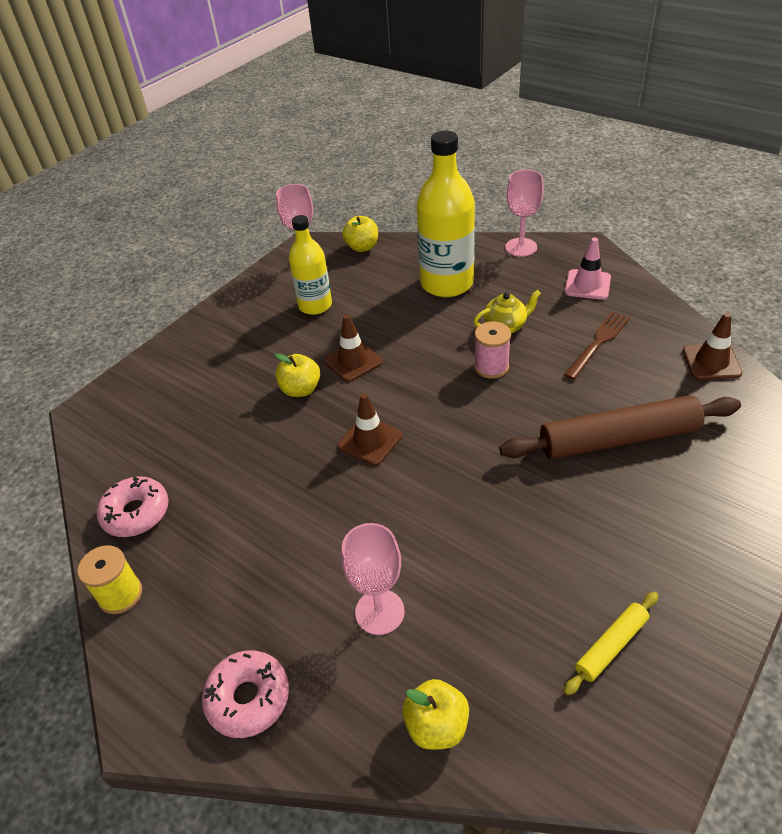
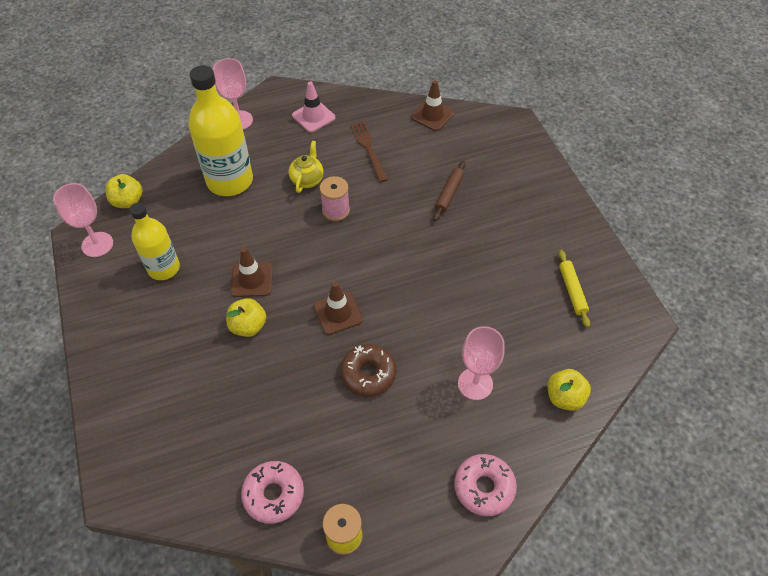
camera: 60 degrees left, 10 degrees up
brown rolling pin [499,395,741,459] -> brown rolling pin [433,161,466,221], size x0.48
none -> brown donut [340,344,397,397]

